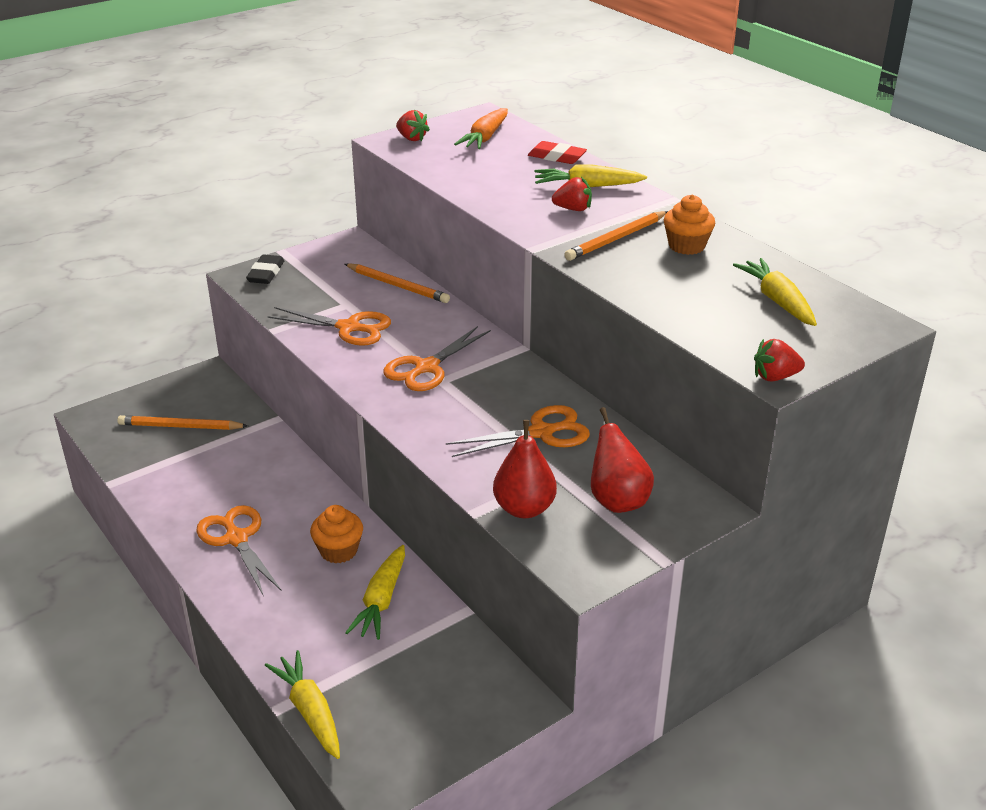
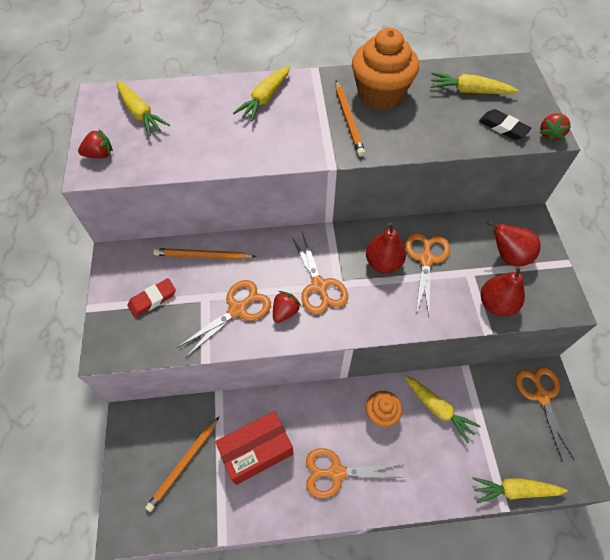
camera: 60 degrees left, 25 degrees up
black eraser [246,254,284,284] -> black eraser moved to [479,109,532,140]
orange pencil [345,263,450,303] -> orange pencil turned 150 degrees counterclockwise [153,248,257,260]
orange carrot [454,108,508,149] -> yellow carrot [117,81,170,136]
red eraser [528,141,587,164] -> red eraser moved to [128,278,176,318]
red strawberry [552,177,592,211] -> red strawberry moved to [273,291,301,323]
orange cupcake [664,195,715,255] -> orange cupcake [352,28,419,110], size x1.79
none -> red box [215,411,293,485]
none -> red pear [366,222,406,273]
none -> orange scissors [515,367,574,462]

